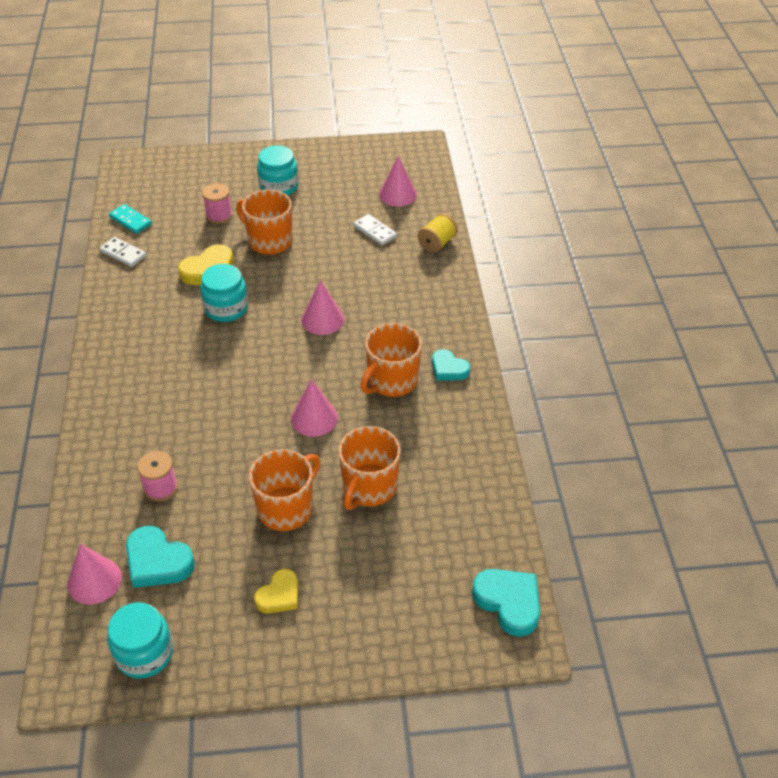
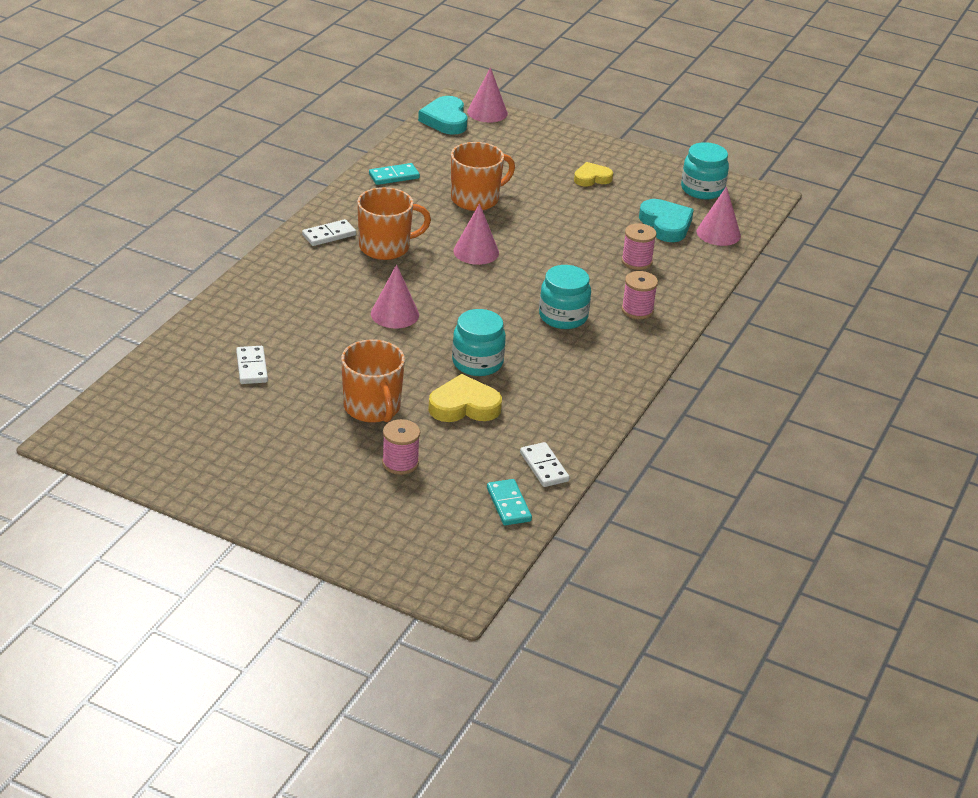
camera: 150 degrees left, 10 degrees down
orange mug [249,449,320,531] -> none
turquoise jar [257,145,298,196] -> turquoise jar moved to [539,265,591,329]
pink cone [379,156,417,207] -> pink cone moved to [467,67,508,123]
yellow spool [418,213,458,253] -> none
turquoise heart [432,349,470,381] -> white domino [302,219,356,246]
none -> turquoise domino [369,163,420,185]
none -> pink spool [621,271,658,319]

